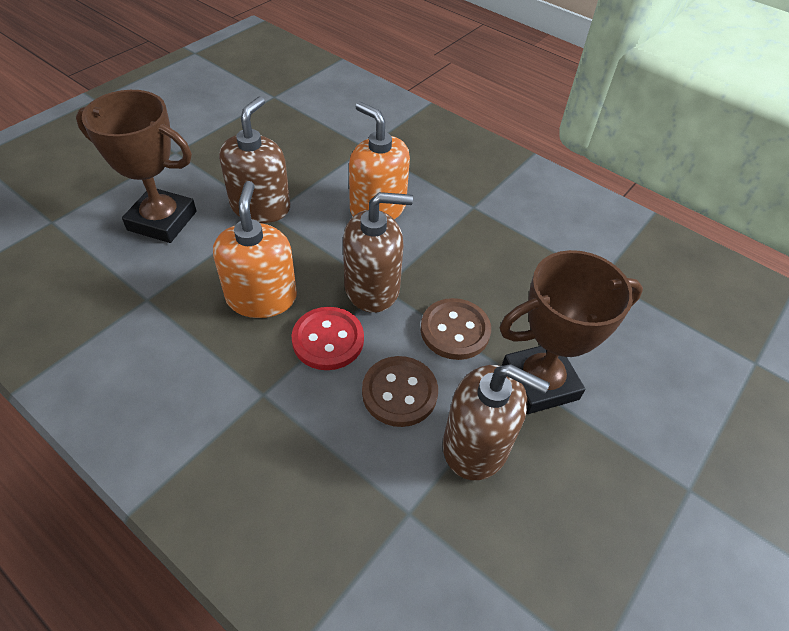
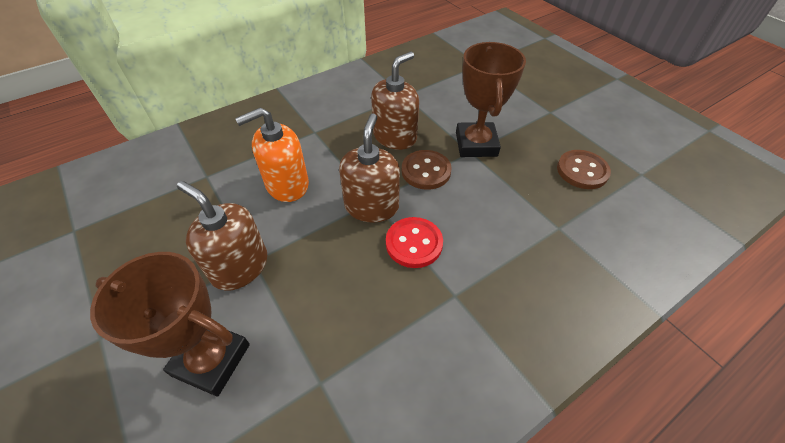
camera: 70 degrees left, 0 degrees up
brown trophy [76,90,196,243] -> brown trophy turned 75 degrees clockwise [90,252,250,396]
orange soap dispenser [213,181,297,318] -> none
brown button [362,356,438,427] -> brown button moved to [557,150,611,189]
brown soap dispenser [443,364,550,480] -> brown soap dispenser moved to [371,52,419,150]

